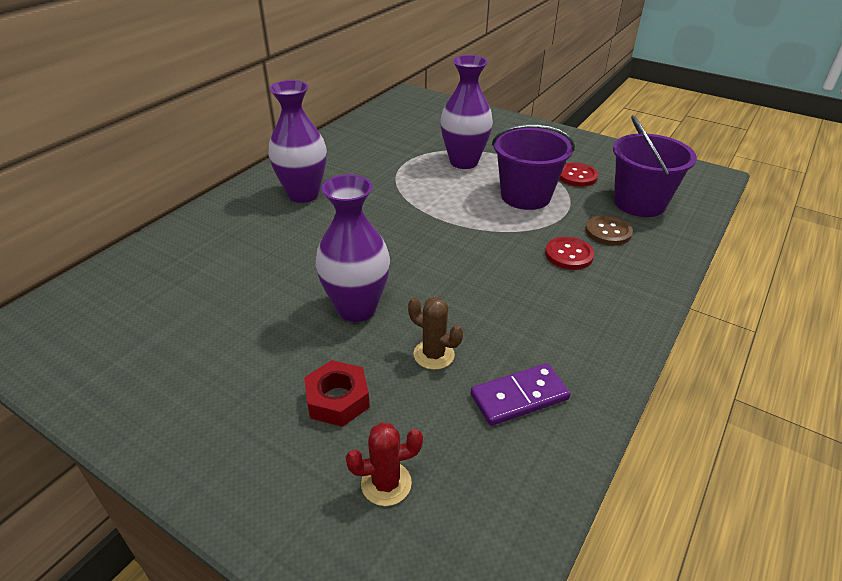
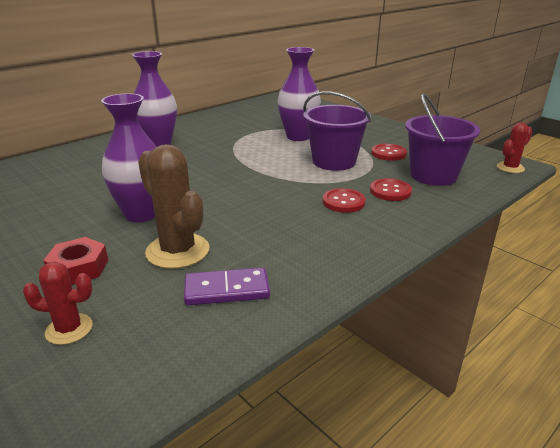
camera: 15 degrees right, 10 degrees down
brown cactus [408,297,463,370] -> brown cactus [138,144,209,269], size x1.76
brown button [585,215,633,246] -> red button [370,178,412,201]
none -> red cactus [497,123,532,173]

